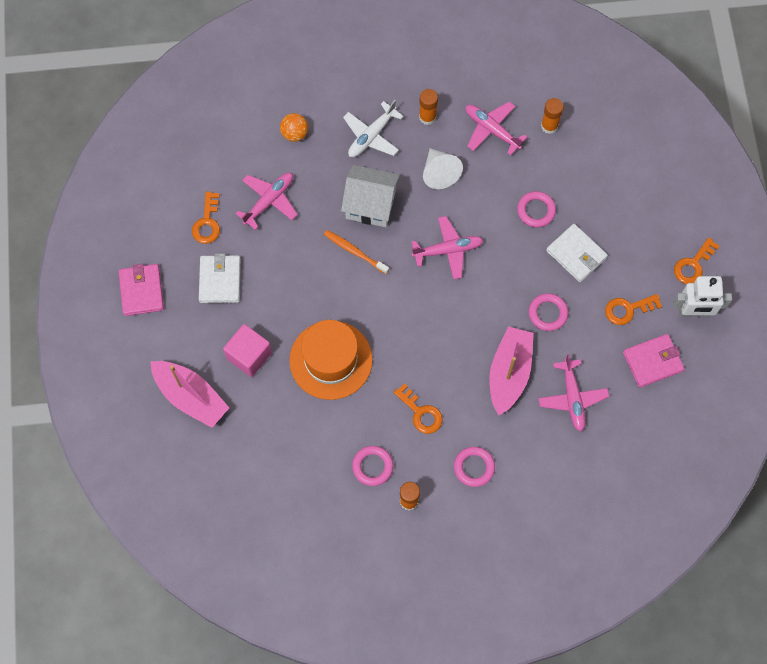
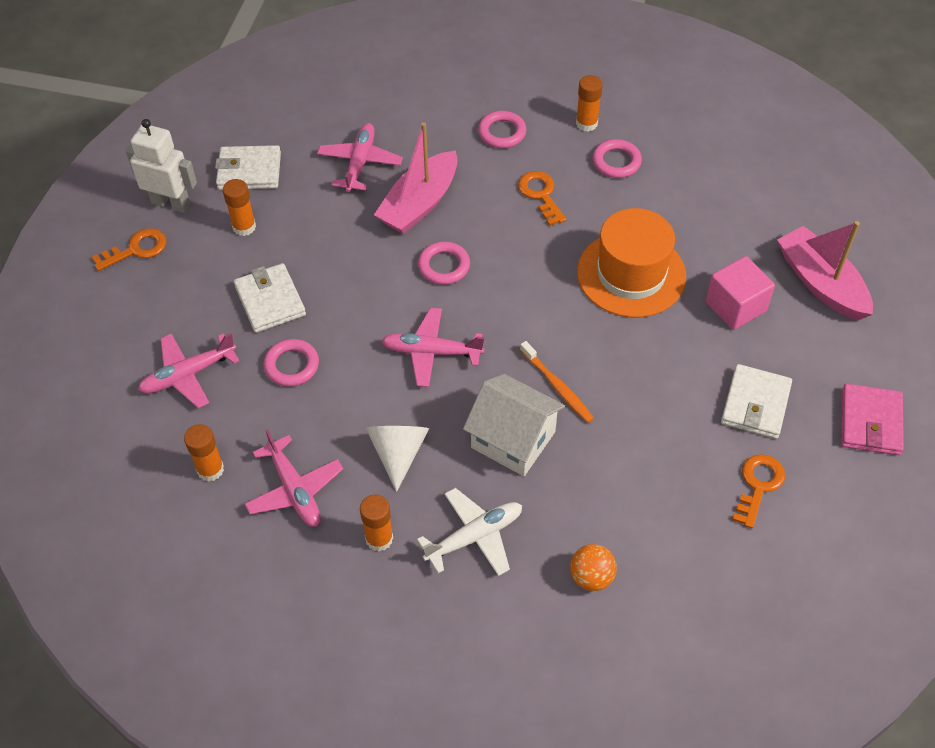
camera: 160 degrees left, 15 degrees down
pink plane [236,173,298,230] -> pink plane moved to [138,333,239,408]
pink ring [529,293,568,331] -> pink ring moved to [418,241,470,285]
orange key [605,294,662,325] -> orange glue stick [223,179,256,236]
pink wallet [623,334,685,388] -> white wallet [215,145,281,190]

